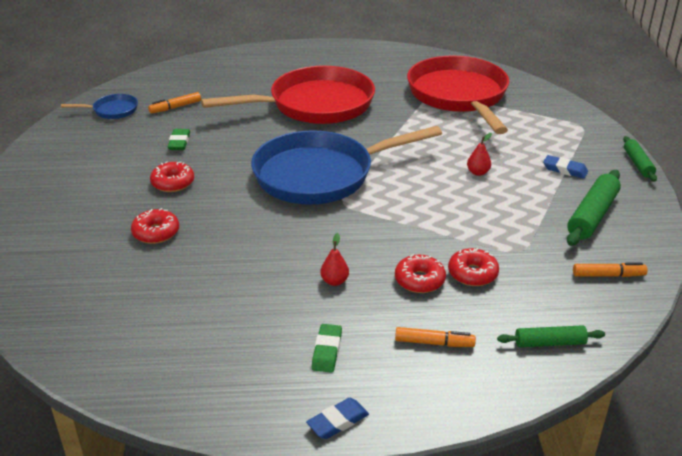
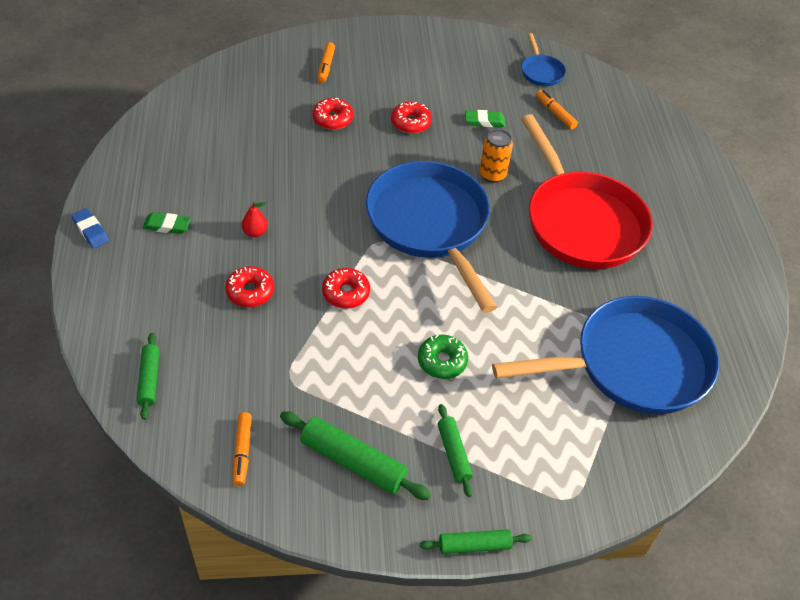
camera: 85 degrees right, 15 degrees up
orange marker [395,327,476,347] -> orange marker moved to [318,42,335,83]
red pan [407,56,509,134] -> blue pan [492,296,719,414]
red donut [448,248,499,286] -> red donut moved to [322,268,370,309]
red pear [467,133,492,176] -> green donut [418,334,468,379]
blue eraser [543,155,588,179] -> green rolling pin [438,404,473,497]
none -> orange can [480,129,513,183]

